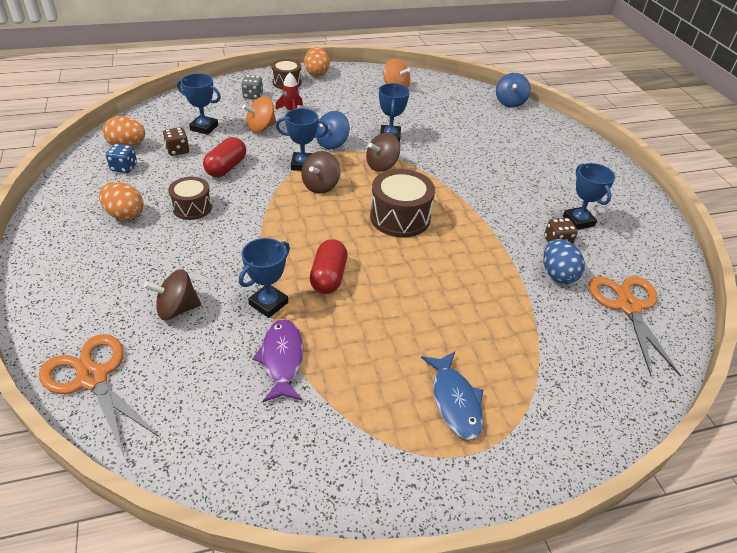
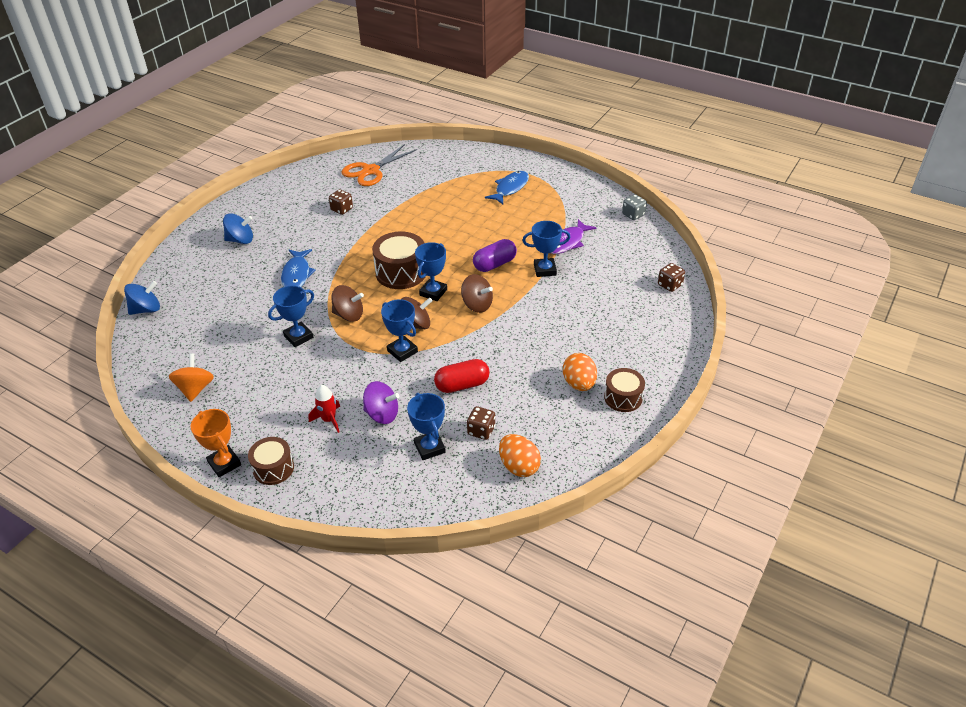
camera: 130 degrees left, 0 degrees up
orange scissors [39,334,159,456] -> brown dice [658,263,685,292]
blue dice [106,144,137,173] -> none
brown spinning top [144,269,201,320] -> brown spinning top moved to [461,274,493,313]
brown drum [168,177,212,220] -> brown drum moved to [604,368,645,412]
grey dice [241,75,263,99] -> grey dice moved to [622,194,647,220]
orange spinning top [242,96,276,133] -> purple spinning top [363,381,399,424]
orange egg [304,47,330,77] -> orange trophy [190,409,241,477]
red capsule [310,239,347,294] -> purple capsule [473,239,517,272]
blue spinning top [316,111,350,149] -> blue spinning top moved to [223,213,253,244]
blue egg [543,239,585,284] -> none
blue trophy [563,163,615,230] -> blue trophy moved to [415,242,447,301]
none -> blue fish [281,249,316,287]

